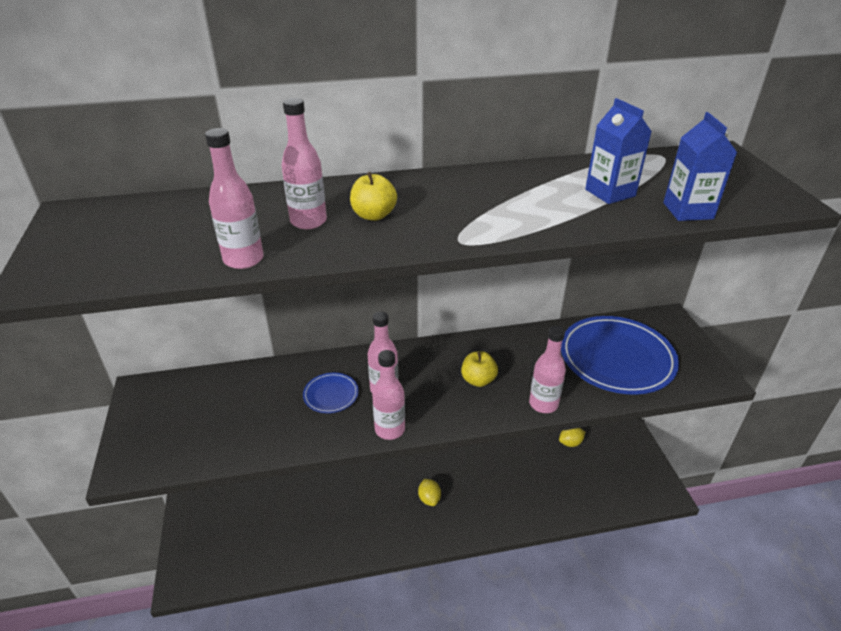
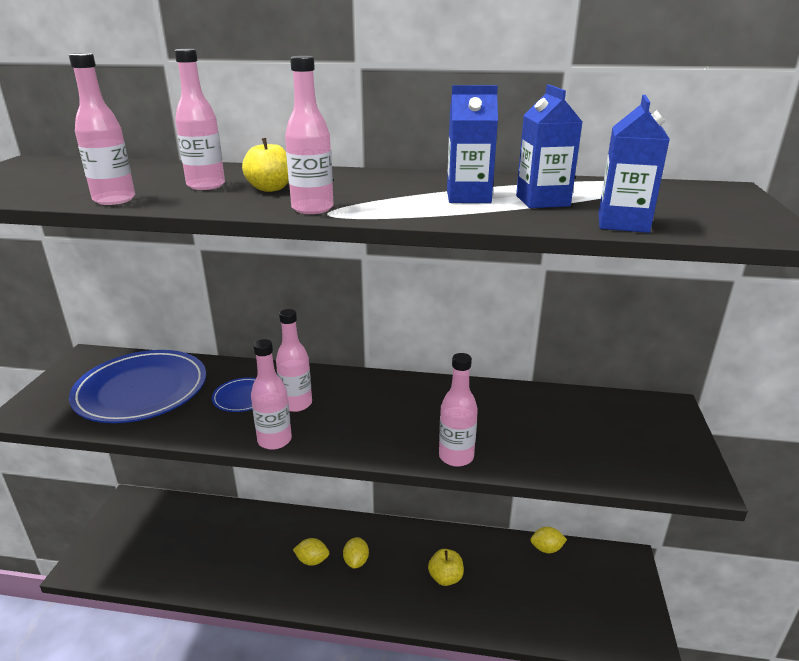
camera: 20 degrees right, 10 degrees down
yellow apple [461,351,498,387] -> yellow apple moved to [428,549,464,586]
blue plate [561,316,679,395] -> blue plate moved to [69,350,206,423]
none -> pink bottle [285,56,334,214]
none -> yellow lemon [293,538,329,566]
none -> blue carton [447,85,498,203]

